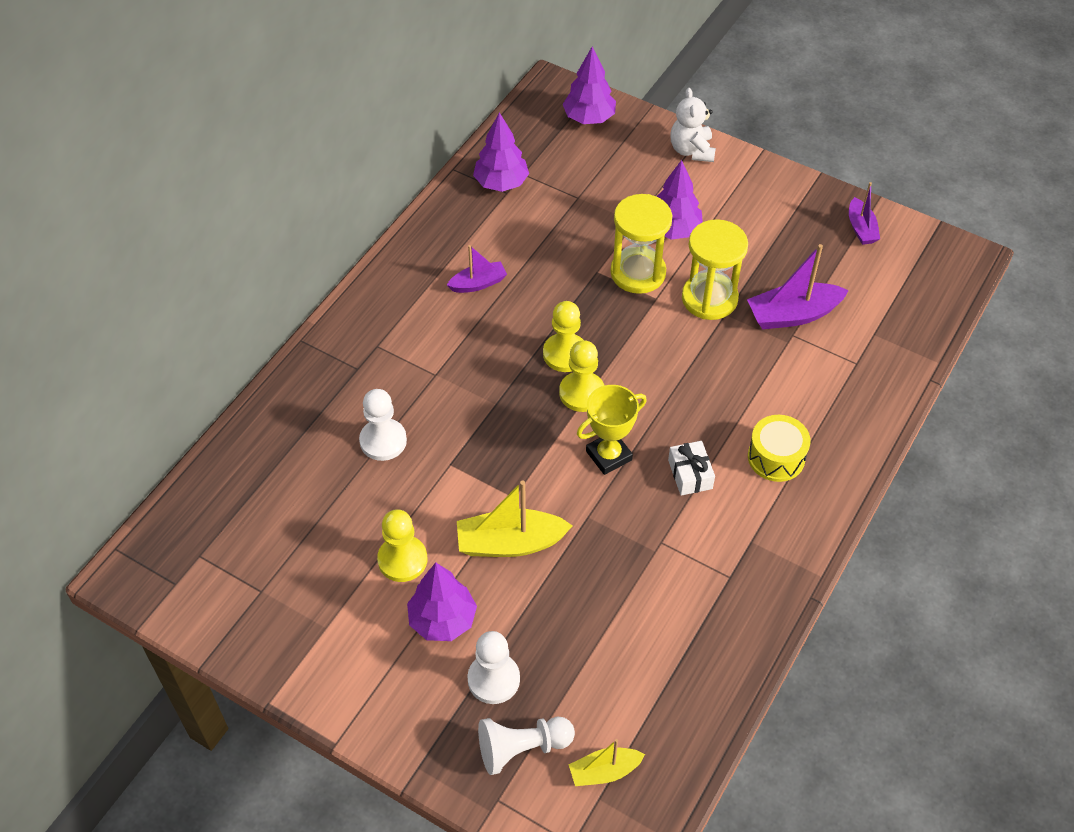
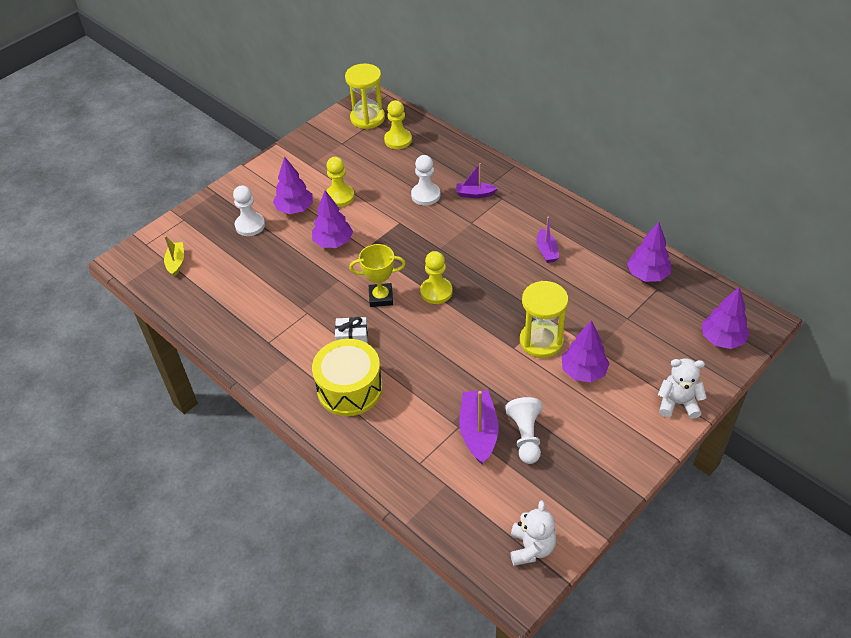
camera: 105 degrees right, 5 degrees down
yellow boat [457,480,572,557] -> purple tree [312,190,353,248]
white pawn [478,717,575,775] -> white pawn moved to [505,397,543,464]
yellow pawn [543,301,583,372] -> yellow pawn moved to [384,100,412,149]
yellow trophy [577,385,647,475] -> yellow trophy turned 75 degrees counterclockwise [349,244,406,307]
yellow hourglass [682,219,748,320] -> yellow hourglass moved to [345,64,385,129]
yellow drum [748,415,811,482] -> yellow drum [312,339,383,416], size x1.56
purple boat [849,182,880,245] -> purple boat moved to [456,163,498,198]
none -> white teddy bear [510,500,556,566]

